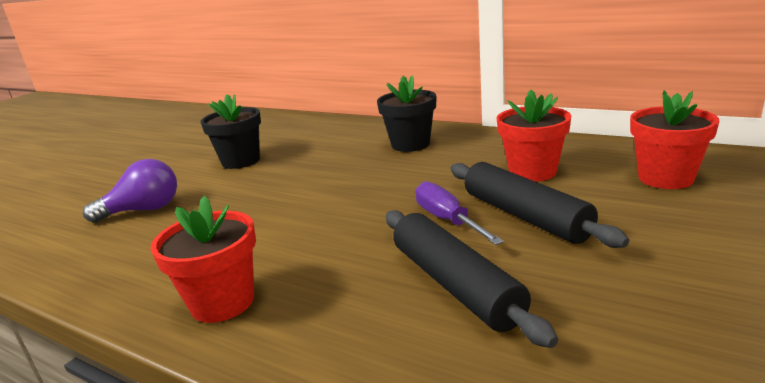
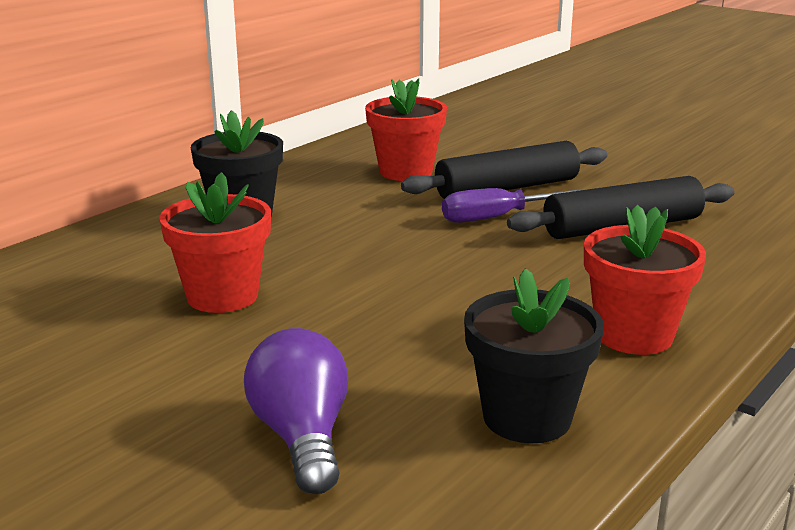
camera: 85 degrees left, 0 degrees up
black flower pot [200,94,261,169] -> black flower pot moved to [464,268,604,443]
red flower pot [630,90,719,189] -> red flower pot moved to [159,172,271,313]

